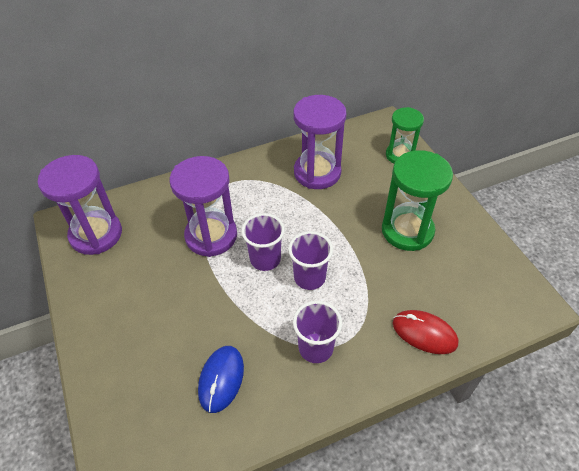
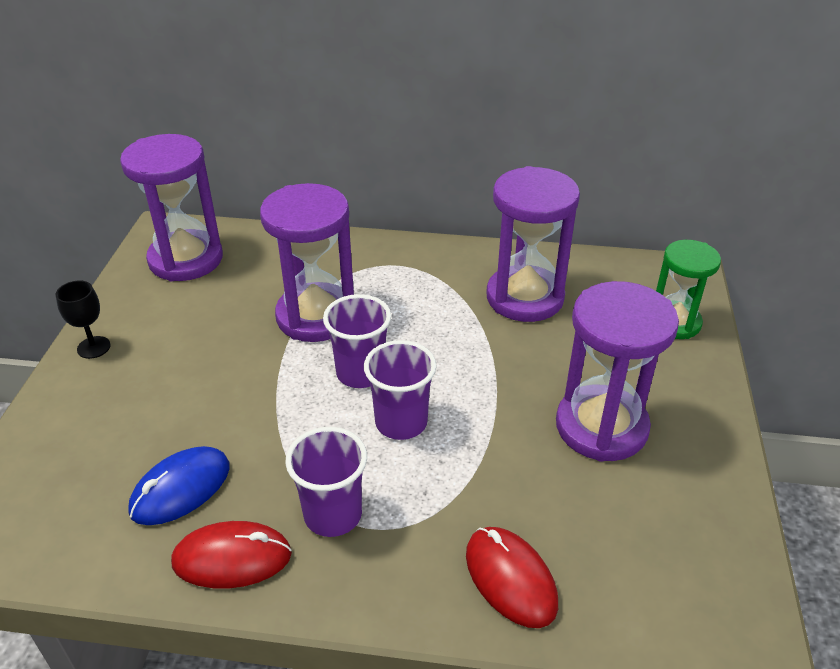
camera: 30 degrees right, 10 degrees down
green hourglass [382,150,453,251] -> purple hourglass [556,281,679,462]
none -> black goblet [56,280,110,359]
none -> red mouse [171,521,292,589]

